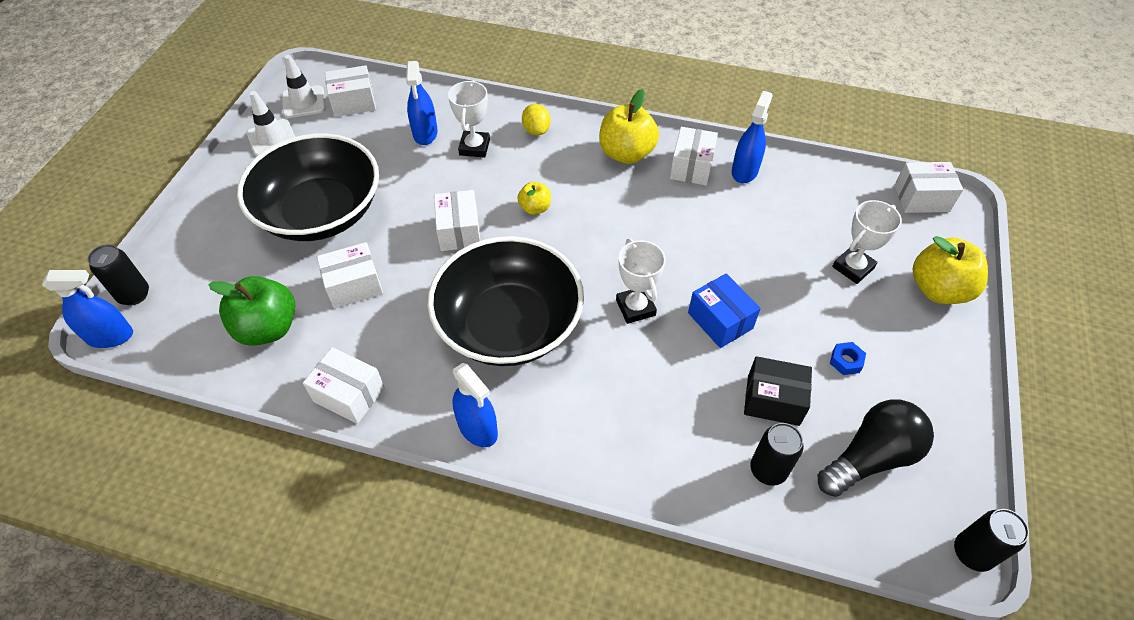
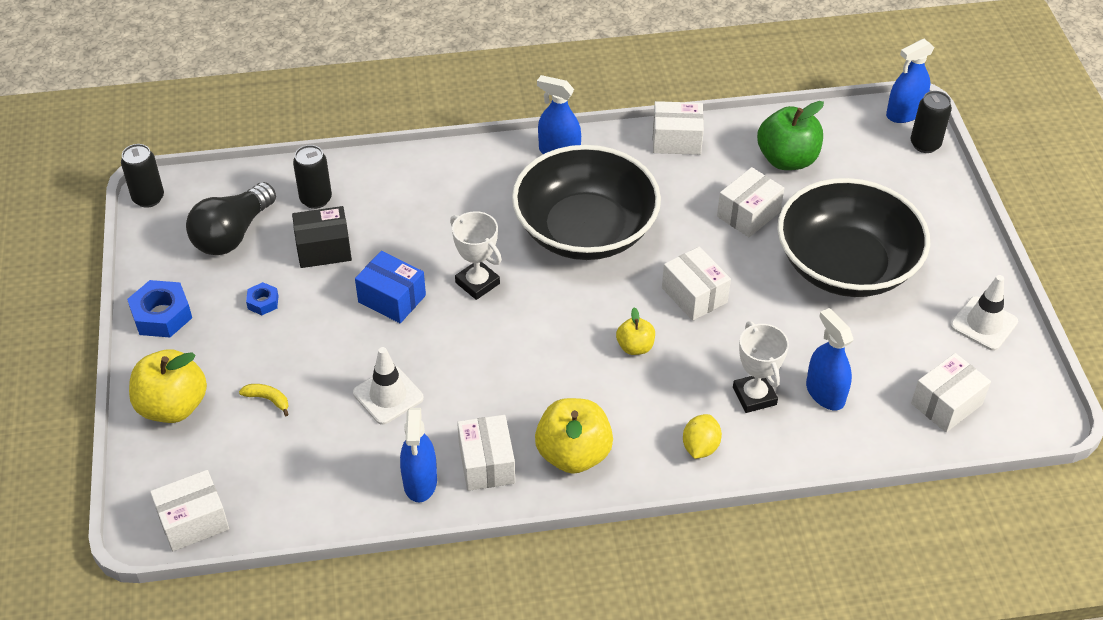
camera: 155 degrees right, 5 degrees down
white traffic cone [282,55,326,118] -> white traffic cone moved to [353,347,424,425]
yellow lemon [522,104,551,135] -> yellow lemon turned 60 degrees clockwise [683,414,722,459]
white trophy [832,200,902,284] -> yellow banana [239,384,289,416]
none -> blue nut [127,280,192,337]

